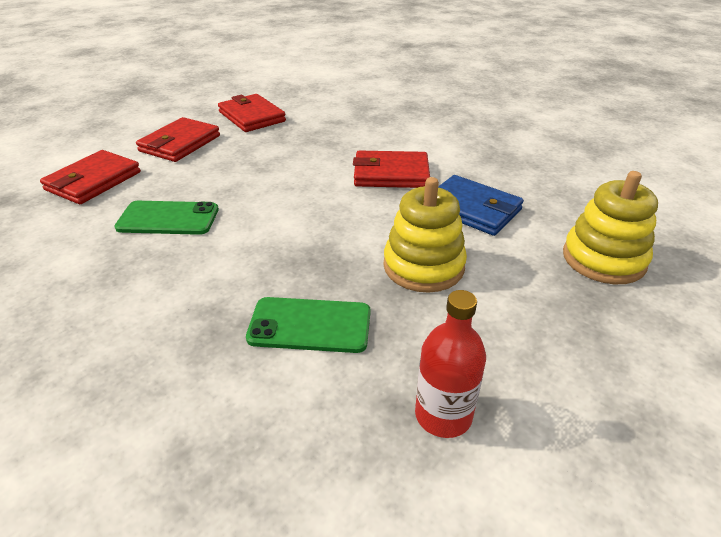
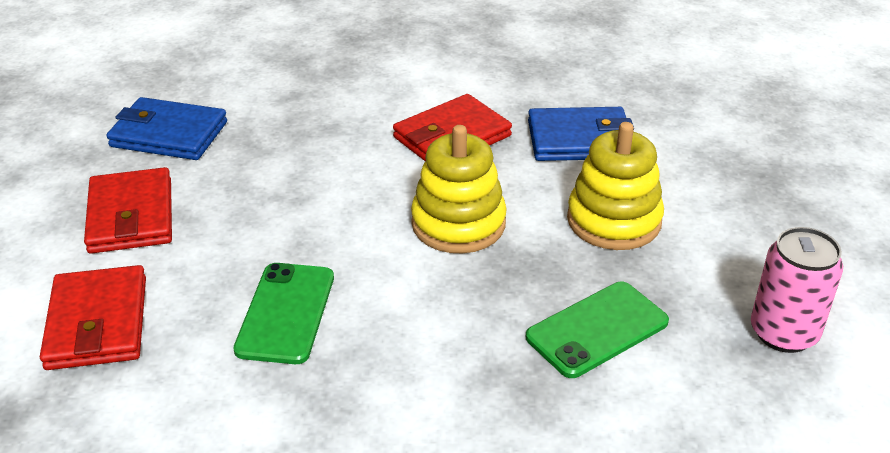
camera: 40 degrees left, 0 degrees up
green phone [115,201,219,235] -> green phone turned 45 degrees counterclockwise [233,263,334,364]
red wallet [218,94,286,132] -> blue wallet [106,97,227,160]
red bottle [415,290,486,438] -> pink can [751,227,843,353]
yellow stacking toy [563,171,658,284] -> yellow stacking toy moved to [411,125,507,253]

